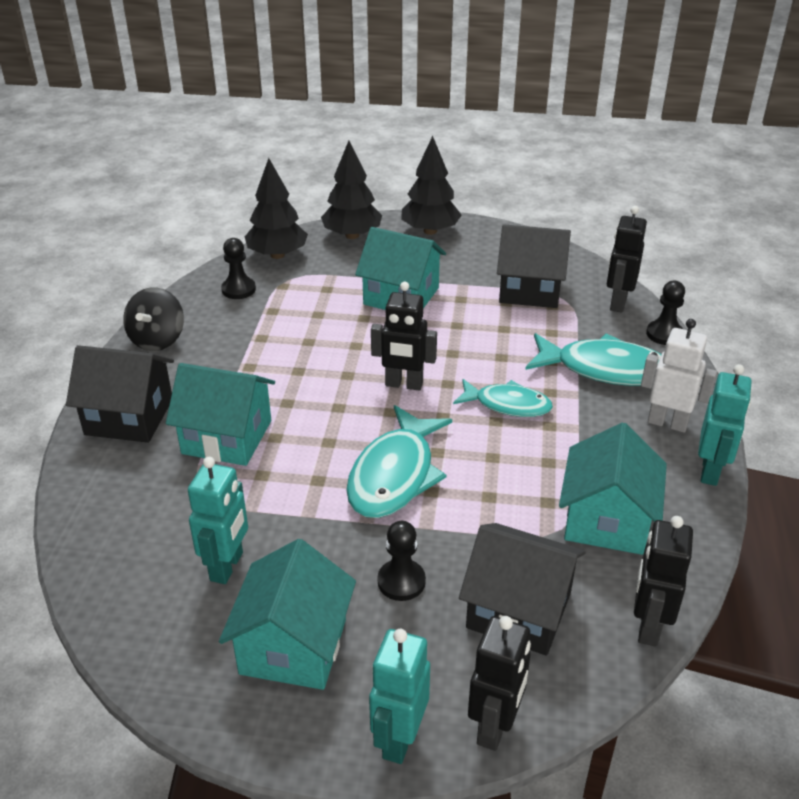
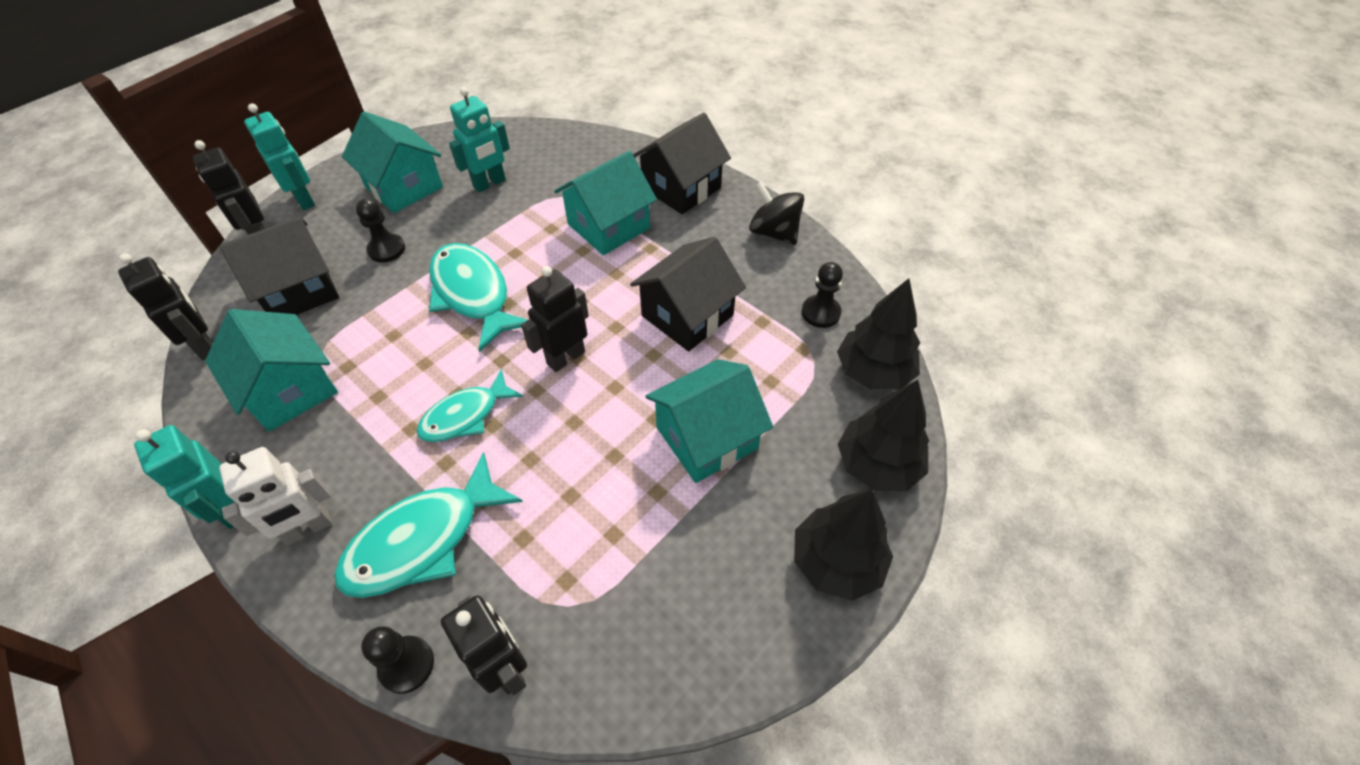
camera: 125 degrees right, 15 degrees up
turquoise robot [188,457,248,584] -> turquoise robot turned 90 degrees counterclockwise [449,87,510,193]
black house [497,225,571,308] -> black house moved to [630,237,746,351]

